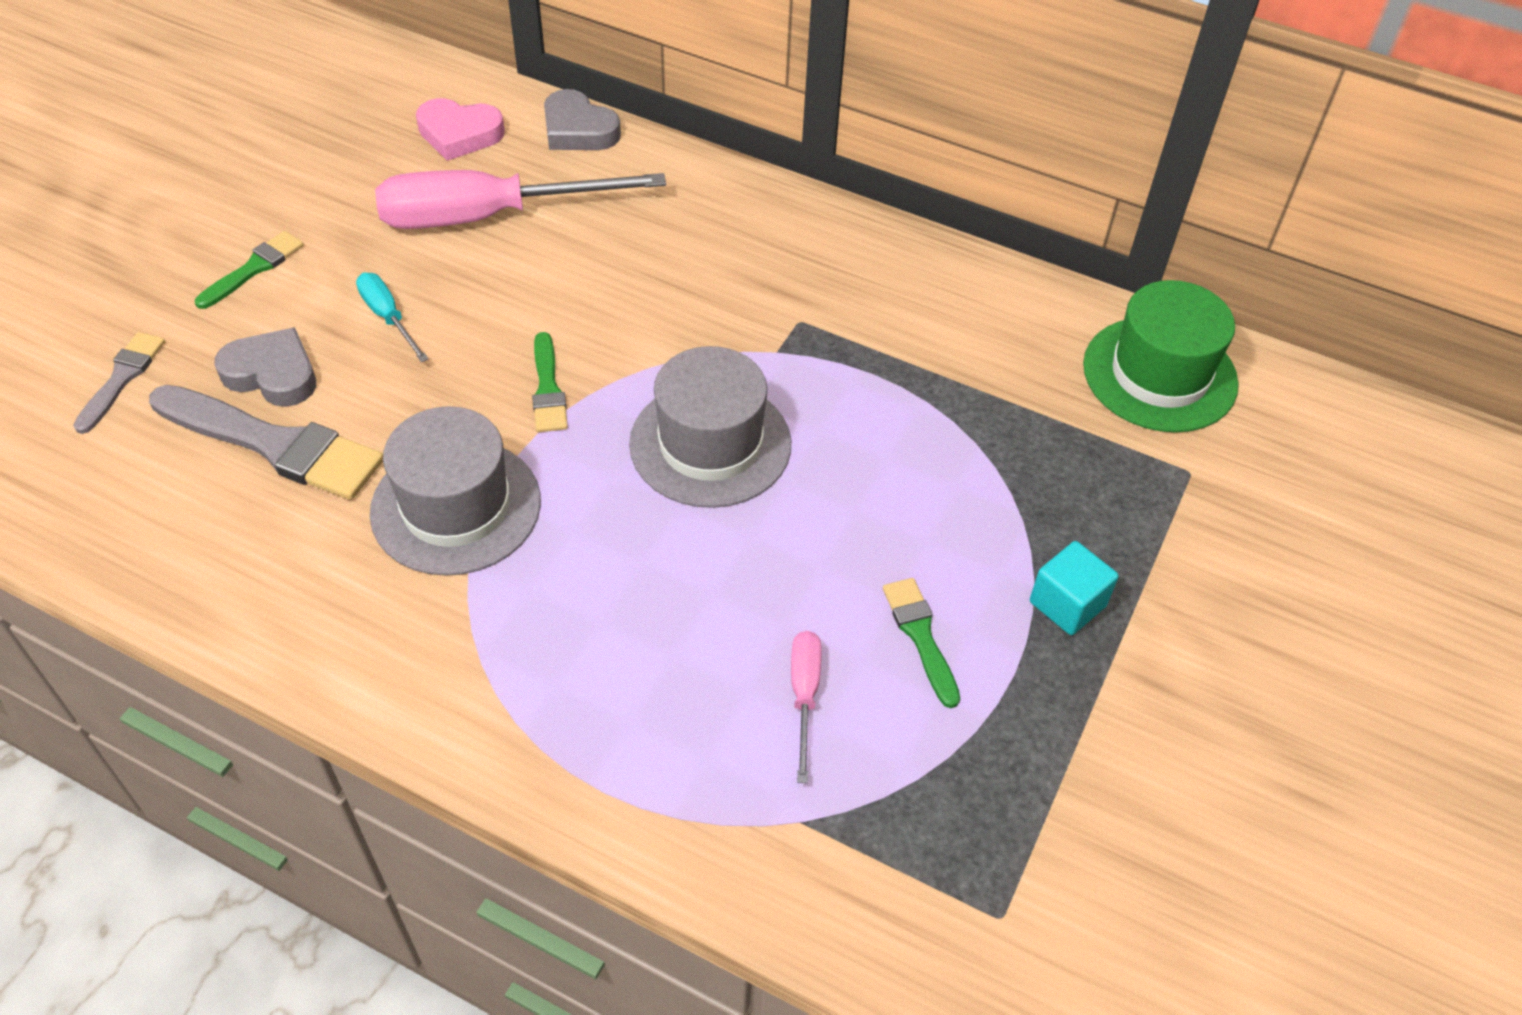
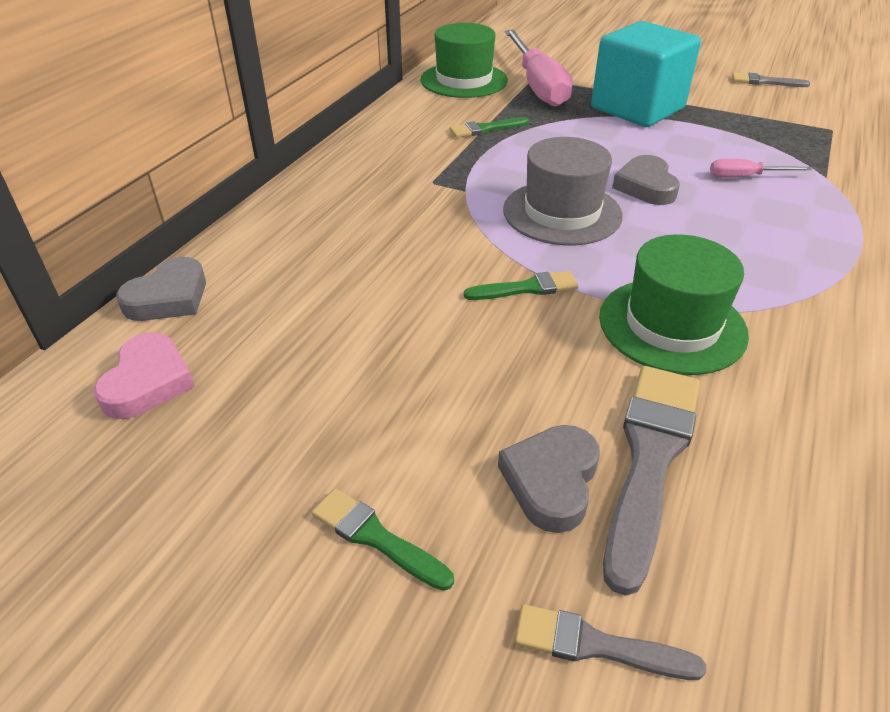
camera: 90 degrees left, 10 degrees down
turquoise screwdriver [356,273,429,362] -> none
grey hat [370,406,541,576] -> green hat [599,234,749,375]
pink screwdriver [375,170,666,229] -> pink screwdriver moved to [505,30,573,107]
green brush [883,578,960,708] -> green brush moved to [449,117,529,138]
turquoise cube [1030,541,1119,635] -> turquoise cube [591,21,701,127], size x2.27
none -> grey heart [612,155,680,205]
none -> grey brush [732,73,810,87]

